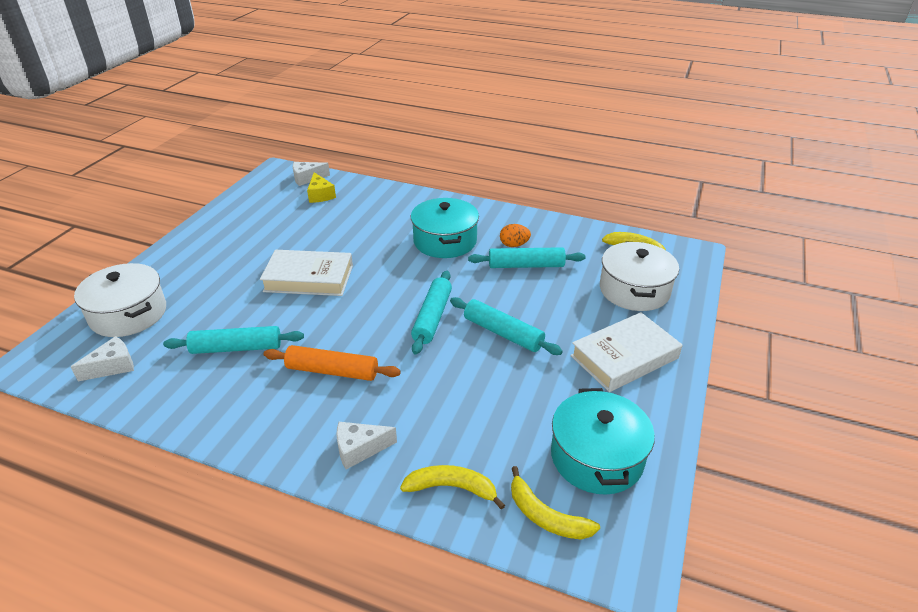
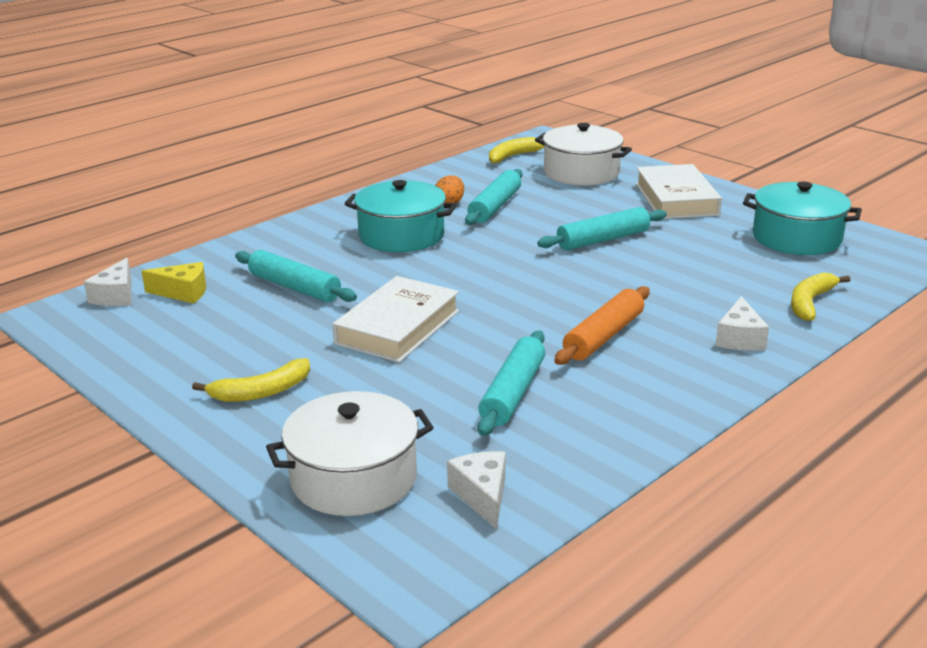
camera: 65 degrees left, 10 degrees down
turquoise rolling pin [411,271,452,355] -> turquoise rolling pin moved to [235,250,357,302]
yellow banana [511,466,600,540] -> yellow banana moved to [192,358,310,402]

